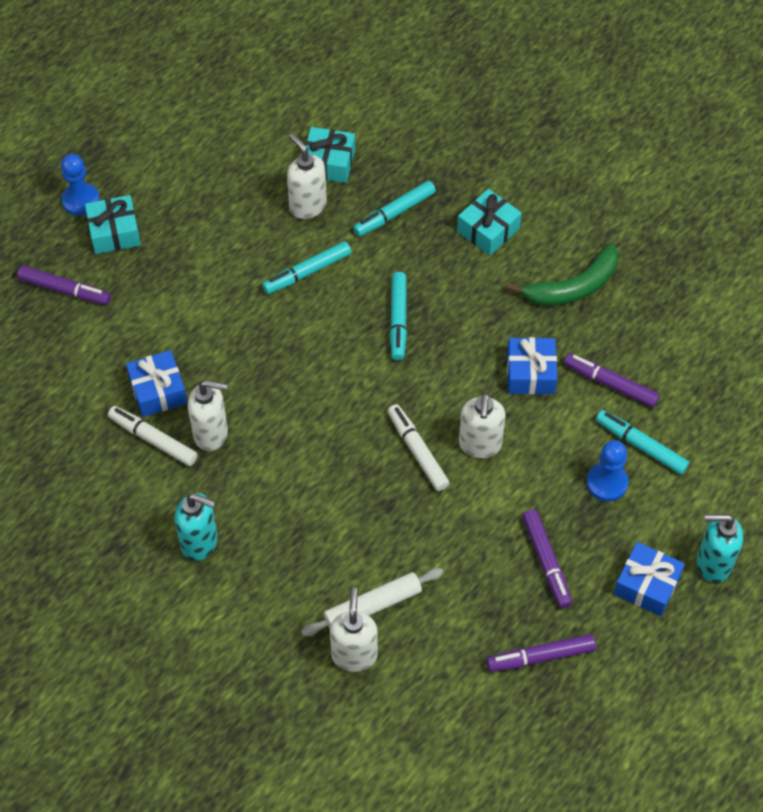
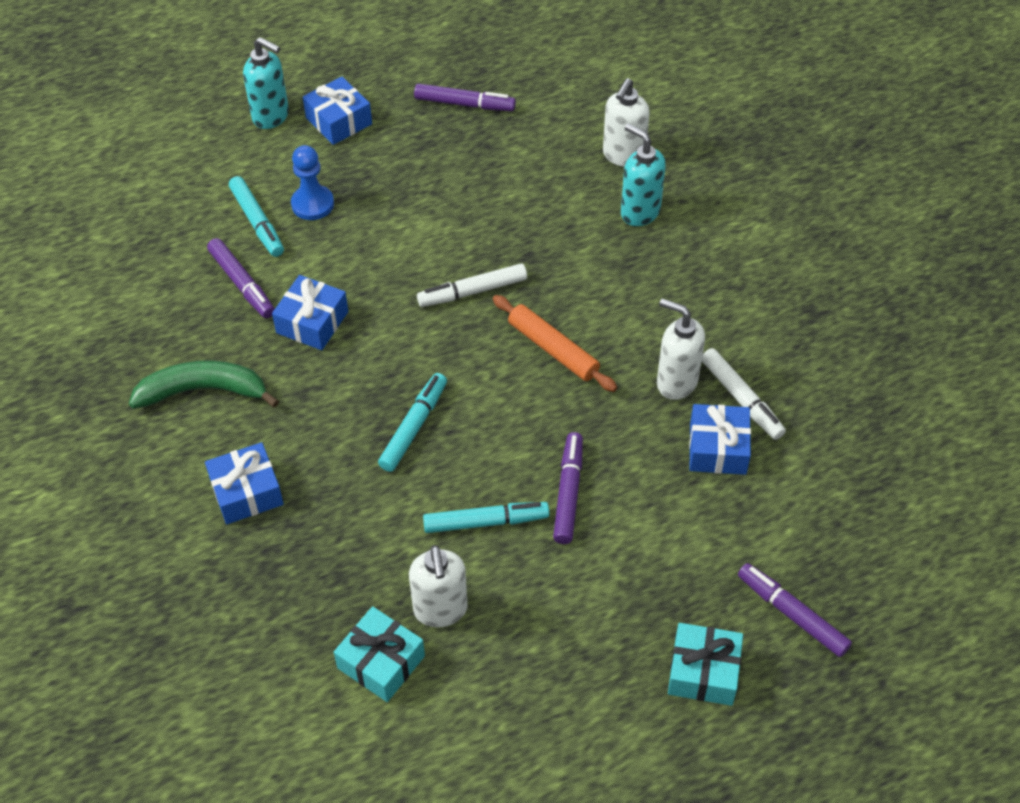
camera: 155 degrees left, 5 degrees down
blue pawn [61,154,100,216] -> none
turquoise soap dispenser [175,493,218,561] -> turquoise soap dispenser moved to [621,124,666,226]
white rolling pin [301,568,444,636] -> none
turquoise marker [353,181,436,237] -> none
white marker [388,404,450,491] -> white marker turned 75 degrees clockwise [417,263,527,307]
turquoise gift [457,189,522,255] -> blue gift [205,442,284,524]
white soap dispenser [459,393,506,458] -> none
purple marker [522,509,572,608] -> purple marker moved to [553,432,583,544]
none -> orange rolling pin [493,295,617,392]

